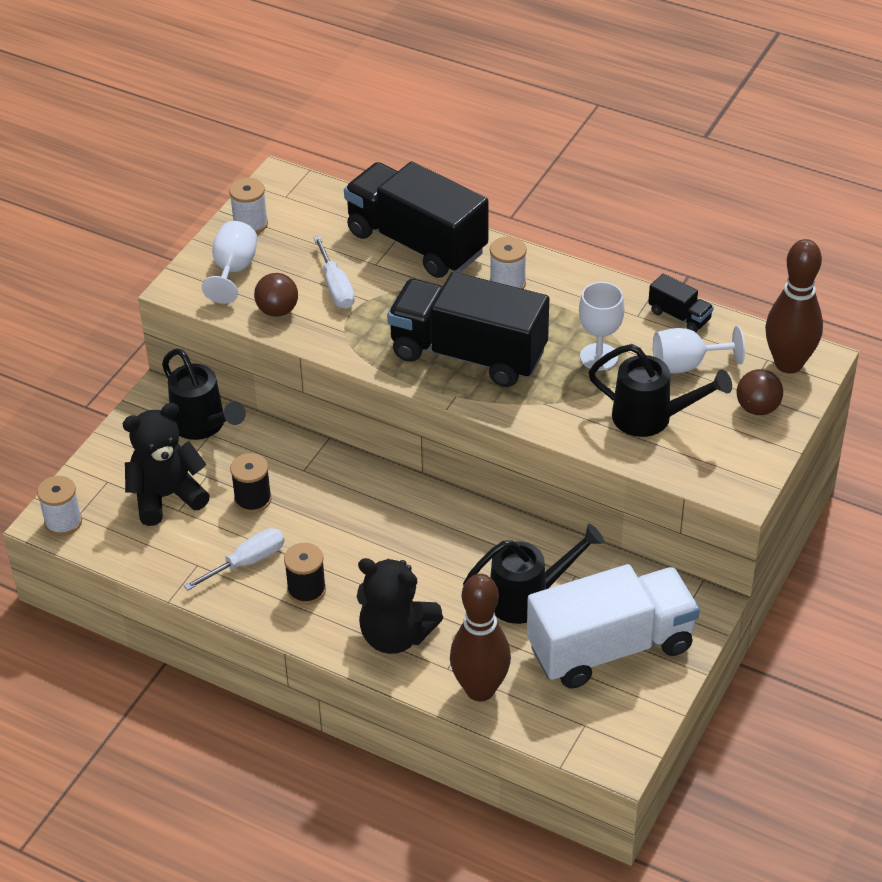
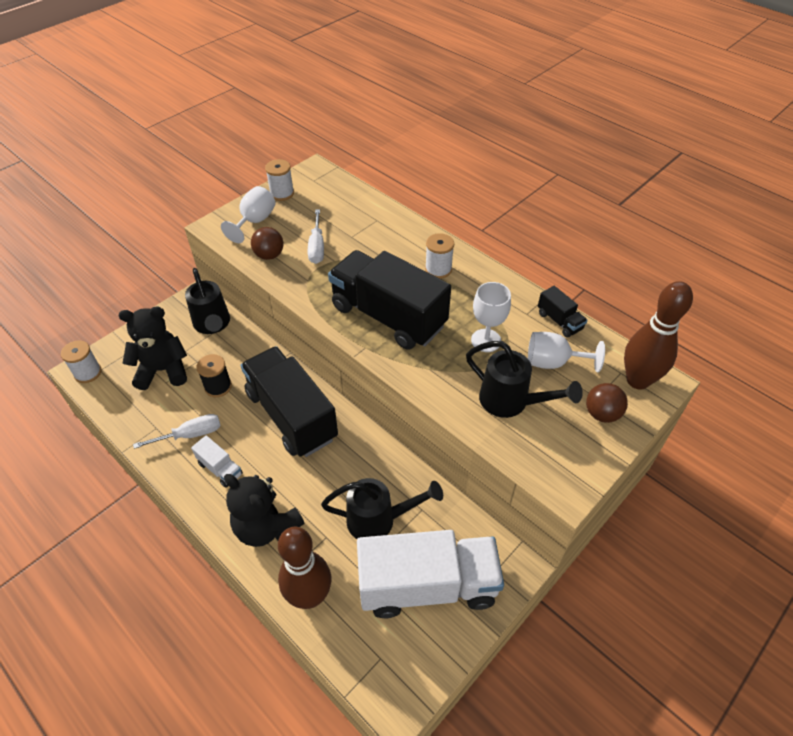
camera: 15 degrees right, 5 degrees up
black spool [284,543,326,605] -> white truck [191,435,243,488]
black truck [344,161,488,278] -> black truck moved to [240,346,338,457]

